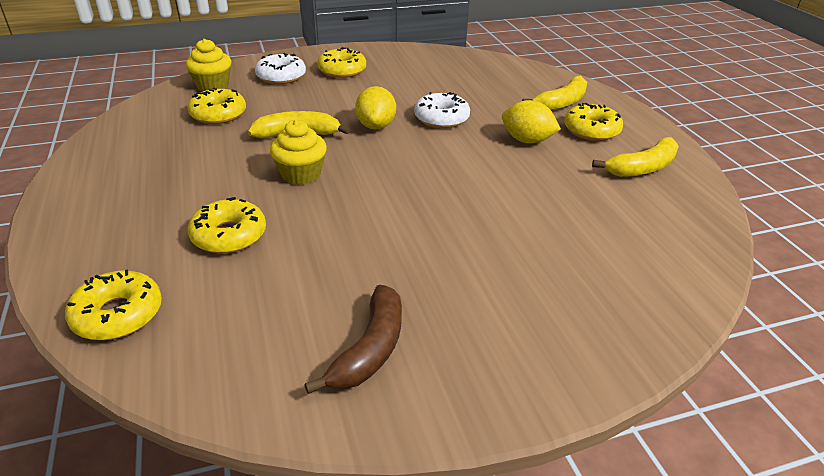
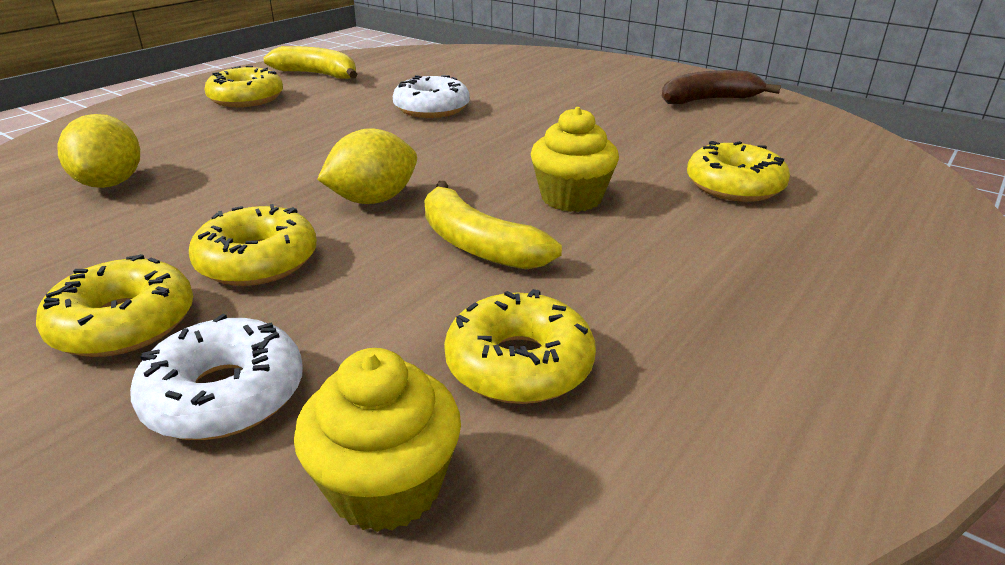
camera: 125 degrees left, 5 degrees down
yellow donut [65,270,162,340] -> yellow donut moved to [189,204,317,286]
white donut [414,92,470,128] -> white donut moved to [393,75,470,118]
yellow lemon [502,100,561,143] -> yellow lemon moved to [57,114,140,188]
yellow banana [522,76,587,110] -> none

